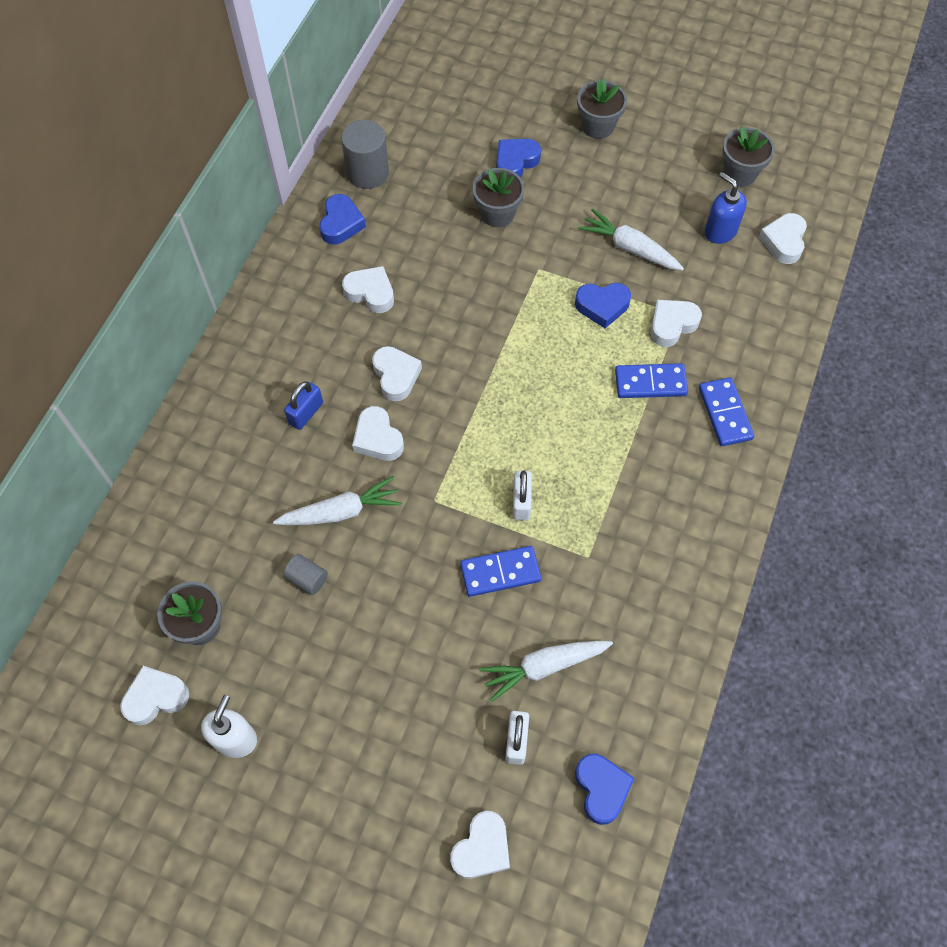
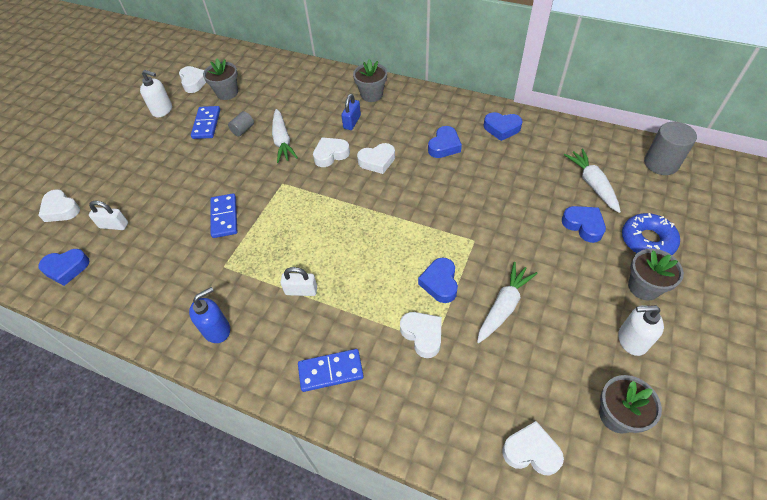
camera: 95 degrees right, 10 degrees down
blue padlock [284,382,323,430] -> blue padlock turned 75 degrees clockwise [341,94,361,130]
grey cylinder [341,120,389,189] -> grey cylinder moved to [644,122,697,175]
white heart [342,266,394,313] -> blue heart [428,126,462,158]
grey flower pot [472,168,524,227] -> grey flower pot moved to [353,59,387,102]
white carrot [479,641,613,702] -> white carrot moved to [564,149,621,213]
white padlock [513,471,532,521] -> white padlock moved to [280,267,317,296]
blue domino [615,363,688,398] -> blue domino moved to [191,106,220,139]
blue soap dispenser [705,172,747,244] -> blue soap dispenser moved to [189,287,230,343]
none -> white soap dispenser [618,305,664,356]
none -> blue donut [622,213,680,255]

